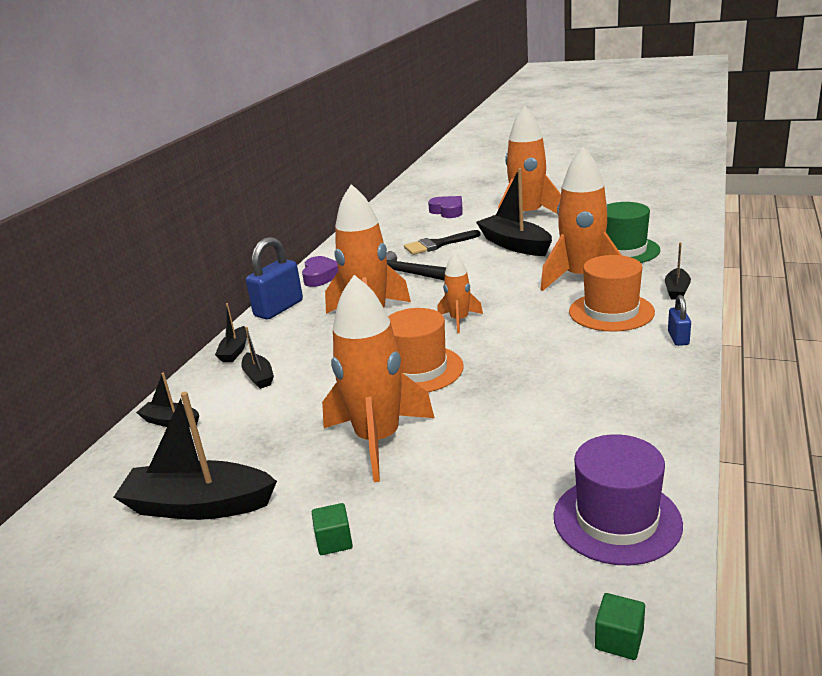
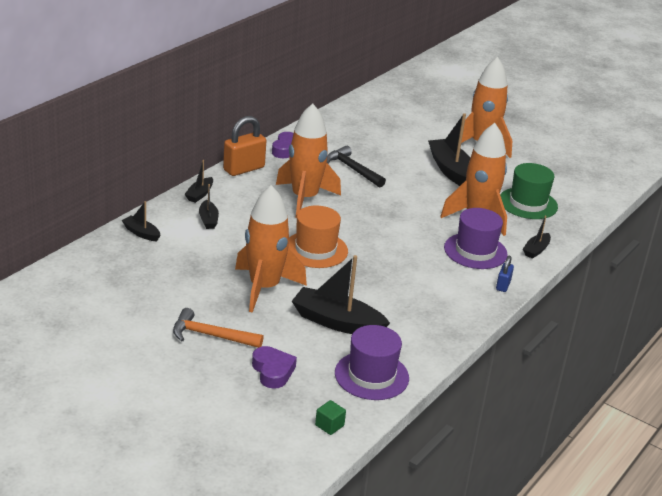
camera: 10 degrees right, 5 degrees up
black boat [114,392,277,520] -> black boat moved to [292,255,390,334]
blue padlock [246,237,303,320] -> orange padlock [223,116,266,176]
green cube [312,503,353,555] -> orange hammer [173,308,264,348]
black brush [404,230,481,255] -> none
purple heart [428,196,463,218] -> purple heart moved to [252,346,297,389]
orange rocket [437,253,483,333] -> none
orange hat [569,255,655,332] -> purple hat [444,208,508,269]

